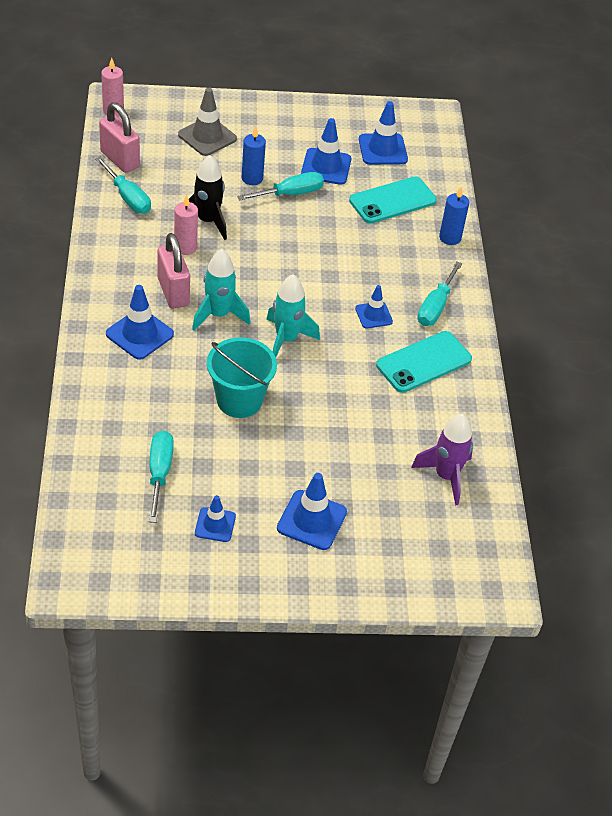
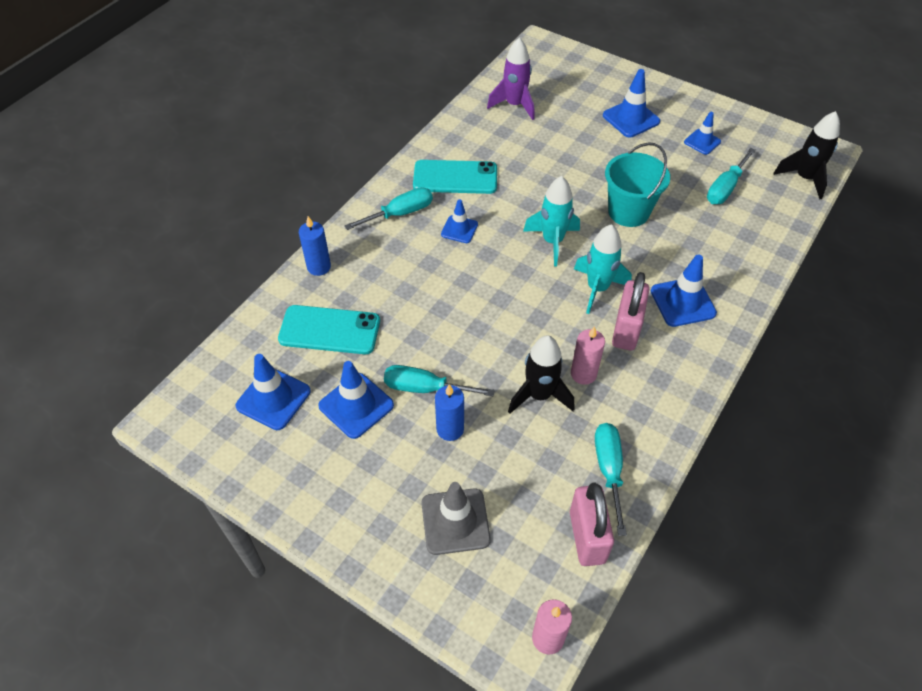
camera: 140 degrees left, 5 degrees up
none -> black rocket [774,111,840,200]

